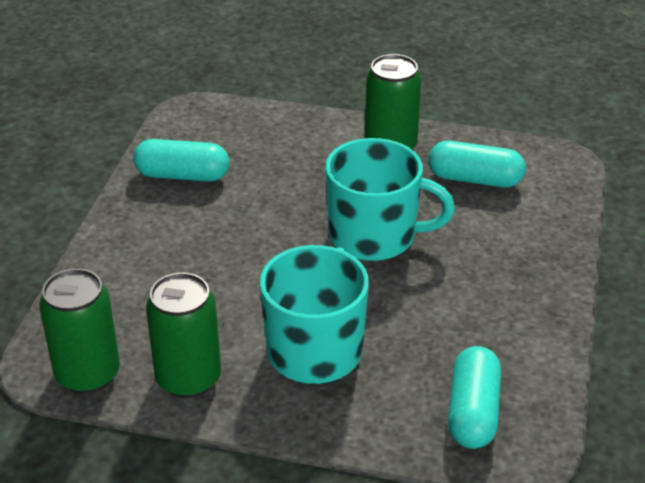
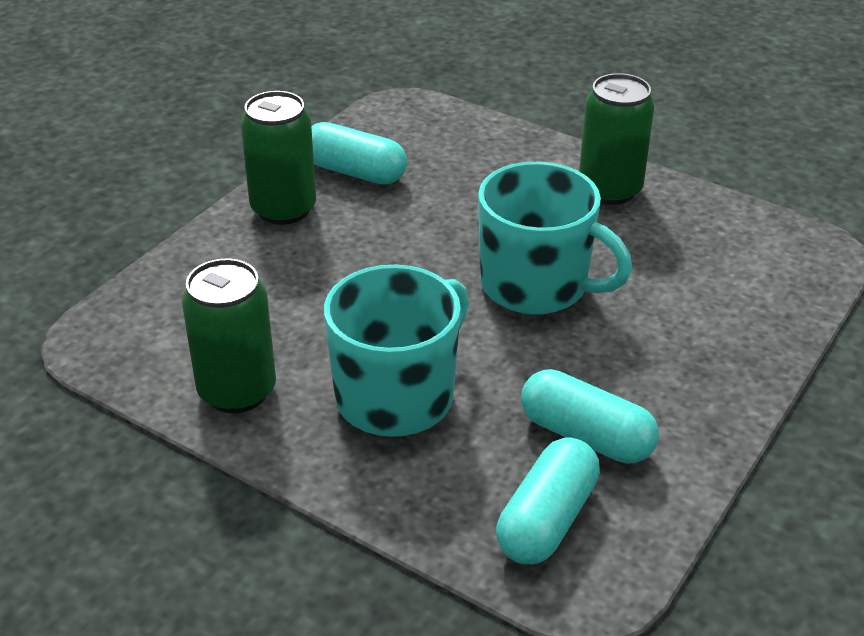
camera: 20 degrees right, 0 degrees up
green can [39,268,120,394] -> green can moved to [241,91,316,225]
turquoise capsule [428,141,525,188] -> turquoise capsule moved to [521,369,659,464]

